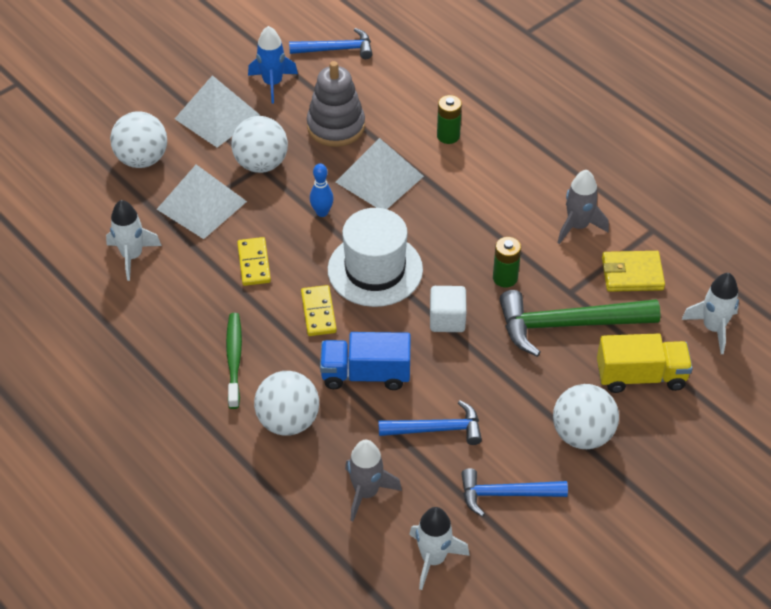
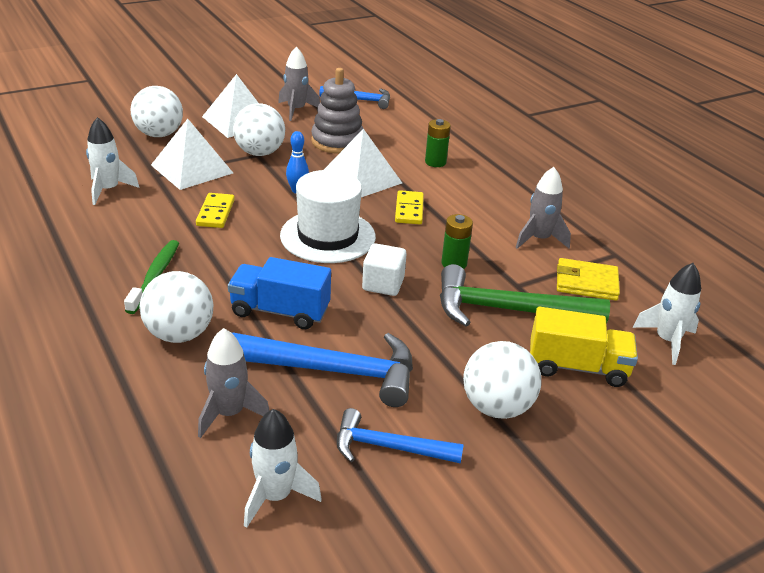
camera: 10 degrees right, 15 degrees down
blue rocket [248,26,298,104] -> grey rocket [278,47,320,121]
yellow domino [301,285,337,336] -> yellow domino moved to [395,190,424,224]
blue hammer [378,400,482,445] -> blue hammer [232,332,413,407], size x1.62

